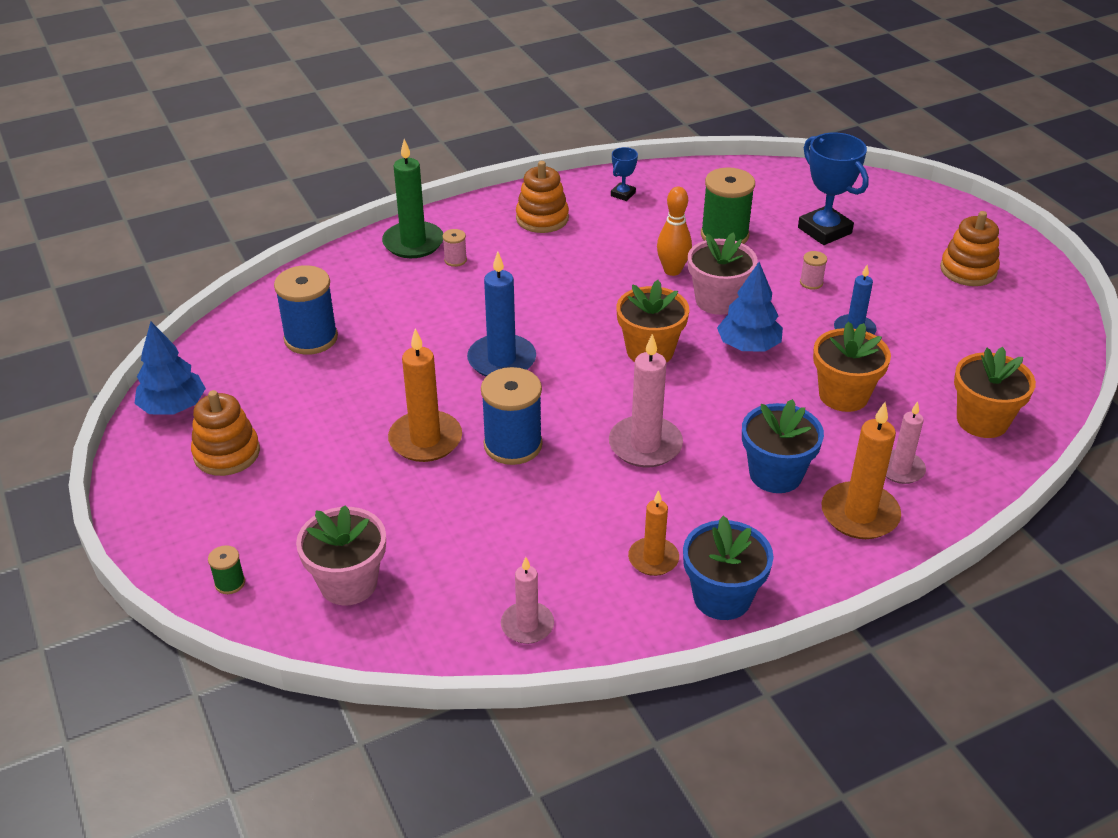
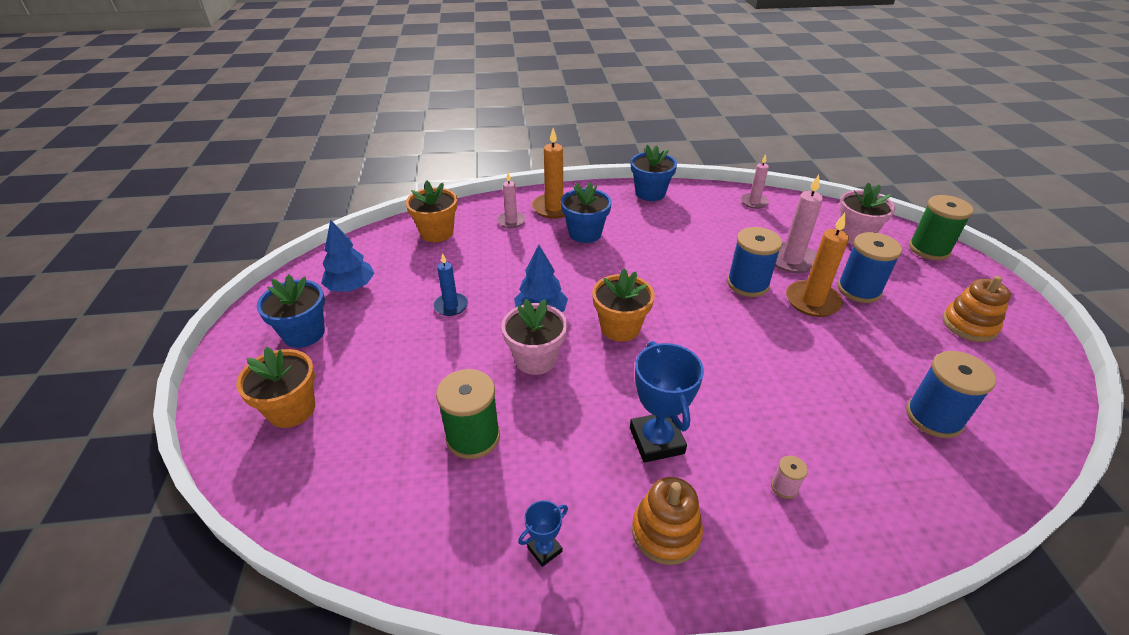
camera: 160 degrees left, 0 degrees up
blue tree [134,322,206,415] -> blue tree moved to [321,219,374,291]
green spool [208,545,245,594] -> green spool [909,195,973,260], size x2.18
green candle [382,139,443,258] -> none
blue candle [467,252,536,377] -> none
pink candle [609,334,683,467] -> pink candle moved to [775,175,823,273]
orange candle [628,490,679,576] -> none
orange bowling pin [657,187,692,276] -> none
blue trophy [798,132,869,245] -> blue trophy moved to [630,341,704,463]
pink spool [800,251,827,290] -> none
orange flower pot [813,322,891,412] -> orange flower pot moved to [236,347,315,428]
orange stacking toy [940,211,1000,286] -> blue flower pot [257,274,325,348]
none -> blue spool [838,232,902,303]

